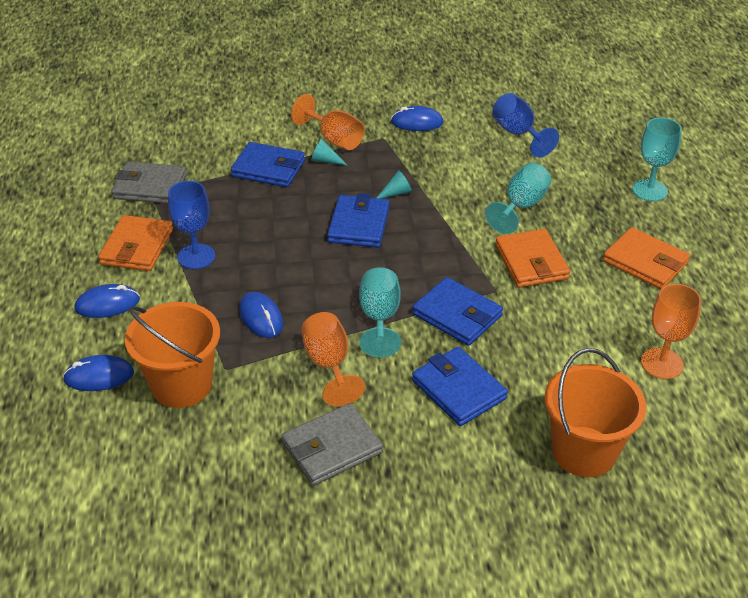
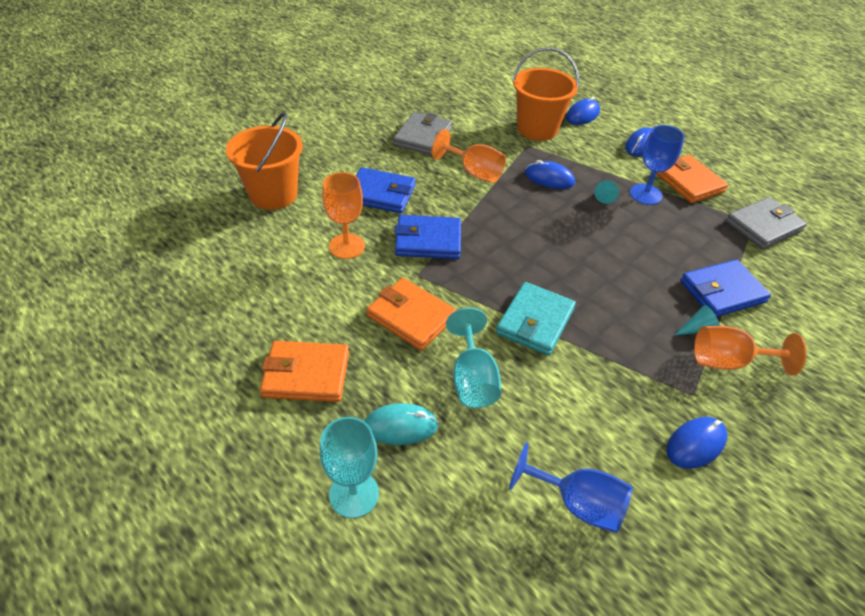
camera: 140 degrees right, 5 degrees up
blue wallet [327,193,390,248] -> none
turquoise goblet [359,267,401,357] -> none
turquoise cone [377,170,412,199] -> turquoise cone moved to [595,180,619,204]
orange goblet [641,284,701,379] -> orange goblet moved to [322,172,365,259]
none -> turquoise mouse [365,403,439,445]
none -> turquoise wallet [496,282,576,356]

